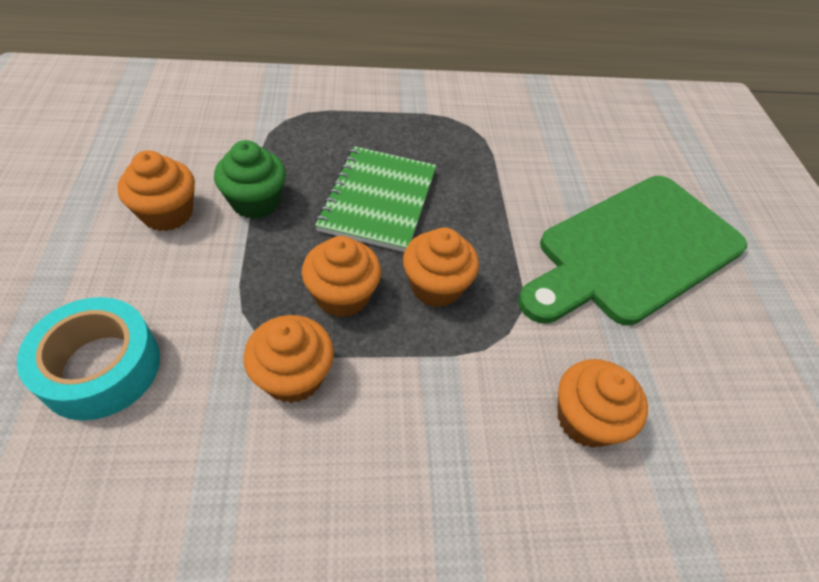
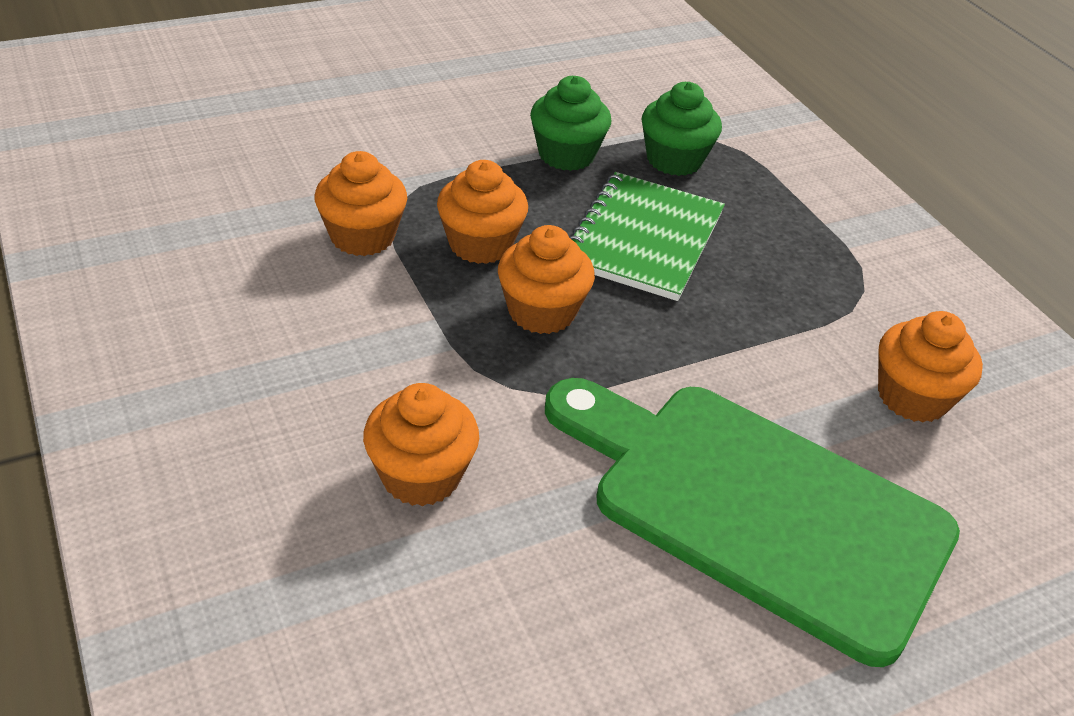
camera: 70 degrees right, 10 degrees down
turquoise tape [17,297,160,420] -> none
orange cupcake [117,150,195,231] -> orange cupcake moved to [878,311,983,423]
green notebook [315,146,436,252] -> green notebook turned 60 degrees counterclockwise [569,172,725,301]
none -> green cupcake [642,82,722,176]

